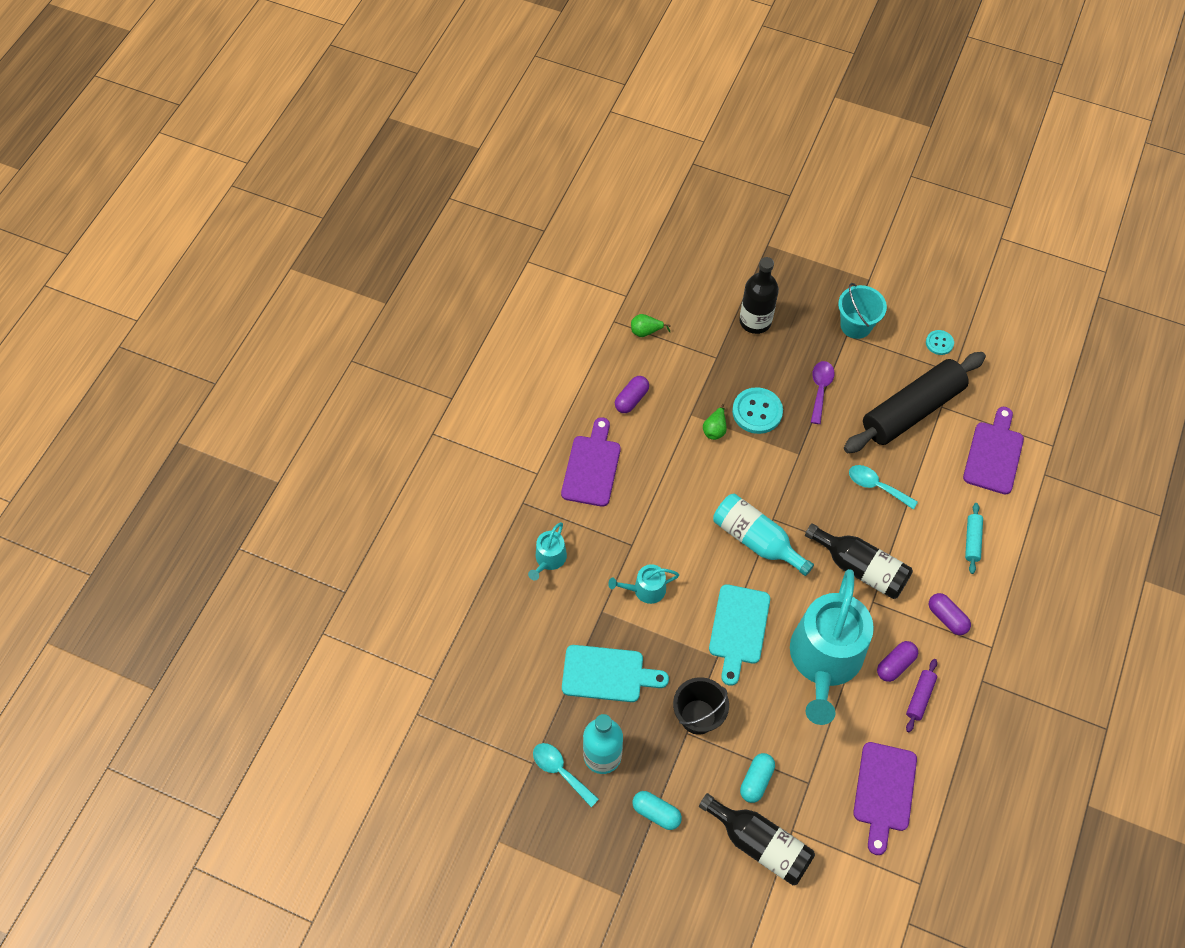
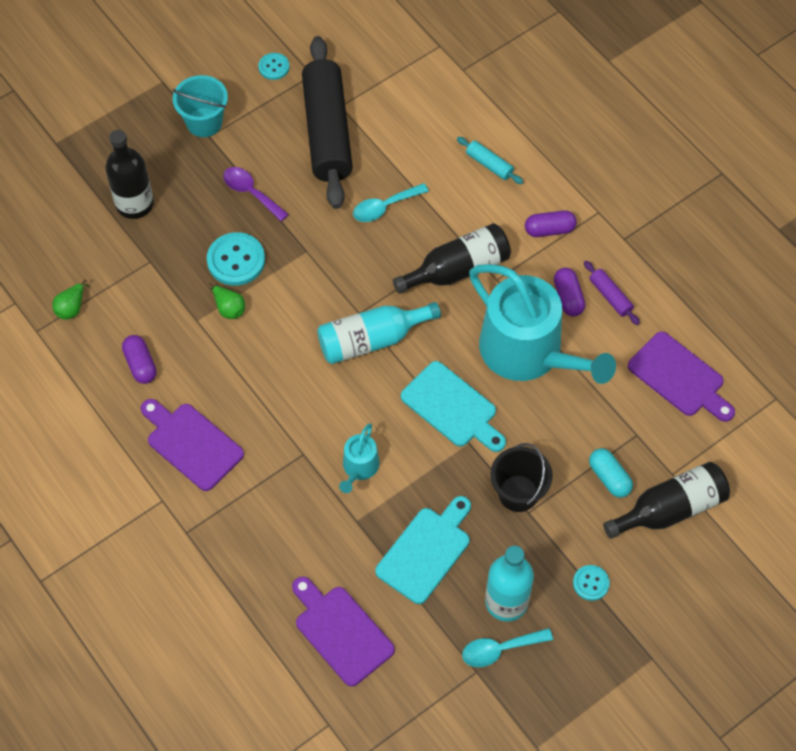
camera: 60 degrees left, 0 degrees up
turquoise watering can [528,522,567,580] -> none
turquoise capsule [632,791,682,830] -> turquoise button [573,565,610,601]
purple cutting board [963,407,1024,495] -> purple cutting board moved to [292,576,395,687]

